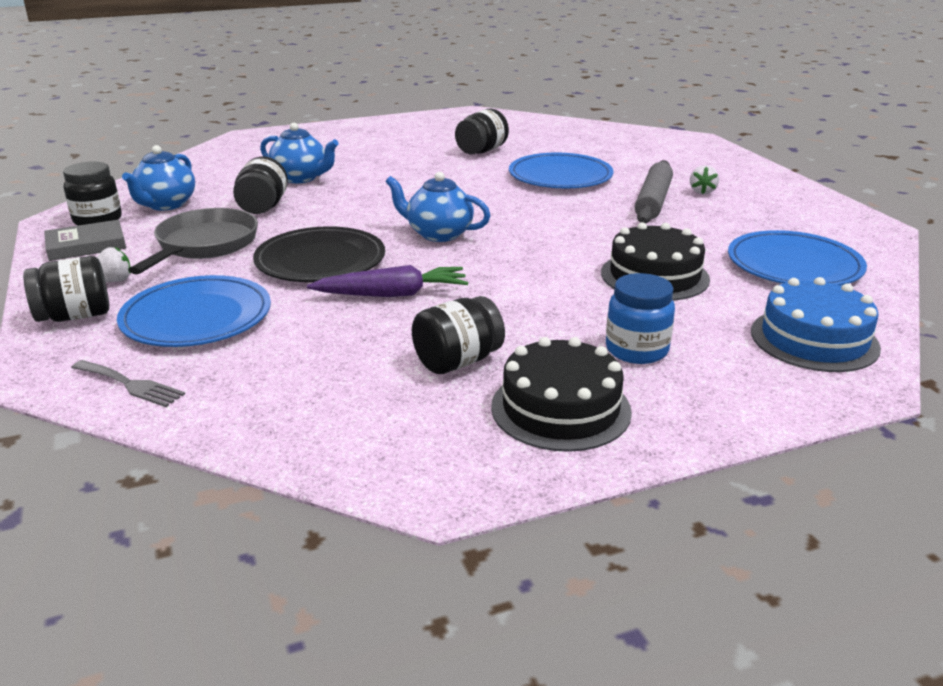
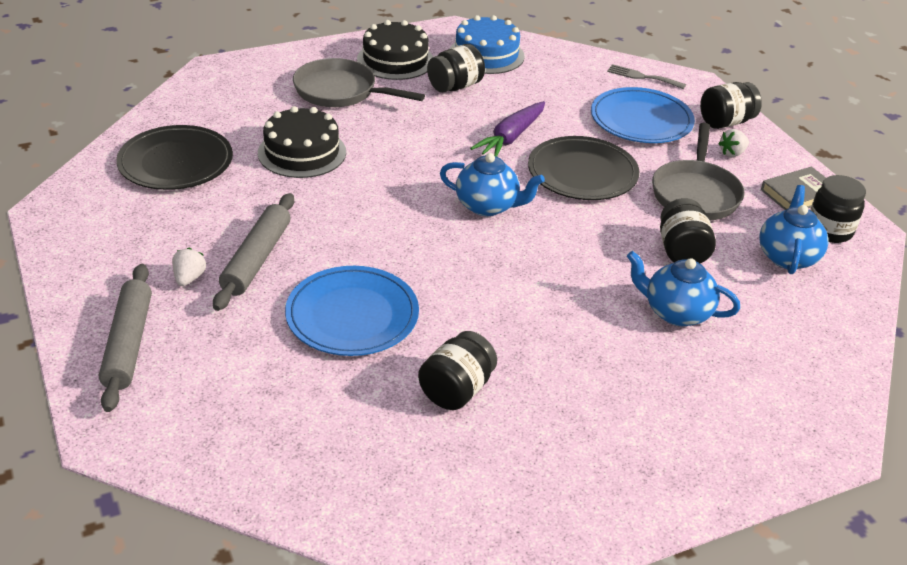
camera: 175 degrees right, 10 degrees up
purple carrot [307,265,468,297] -> purple carrot turned 45 degrees counterclockwise [470,101,545,157]
blue jar [606,273,675,364] -> grey pan [293,58,425,107]
blue plate [728,230,867,285] -> black plate [116,125,233,190]
blue cake [751,277,881,372] -> blue cake moved to [450,15,525,74]
none -> grey rolling pin [99,264,152,412]

